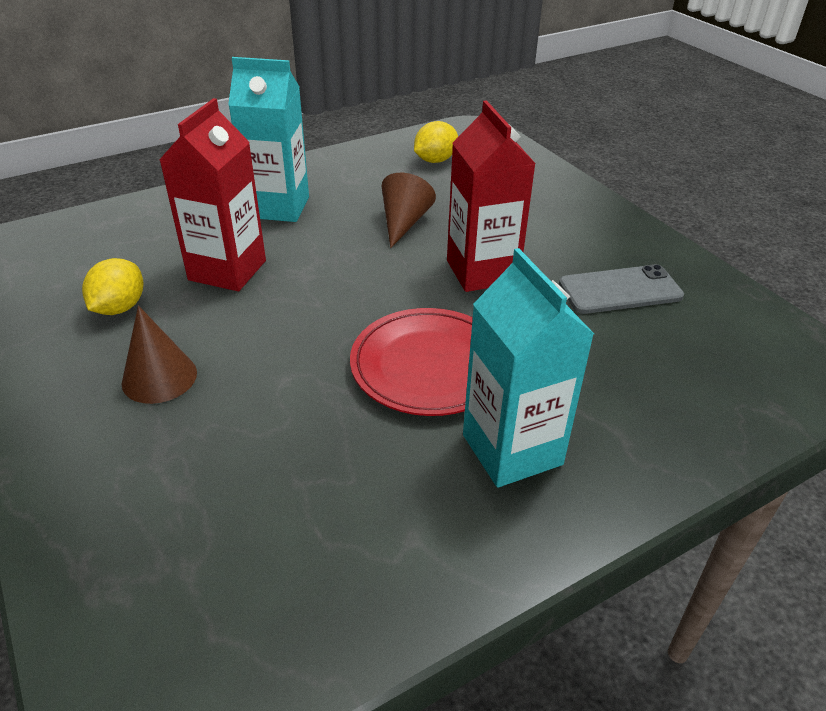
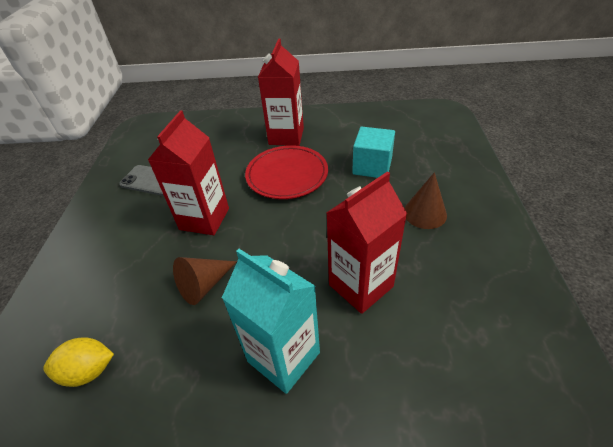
camera: 145 degrees left, 5 degrees up
yellow lemon [82,258,143,315] -> none
turquoise carton [463,248,594,487] -> red carton [258,38,304,146]
none -> turquoise cube [352,127,395,178]

